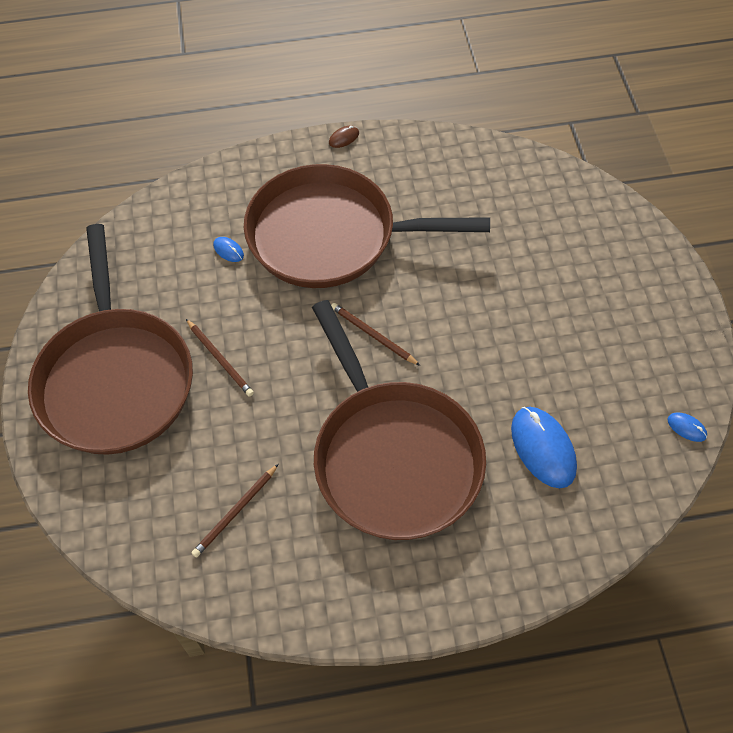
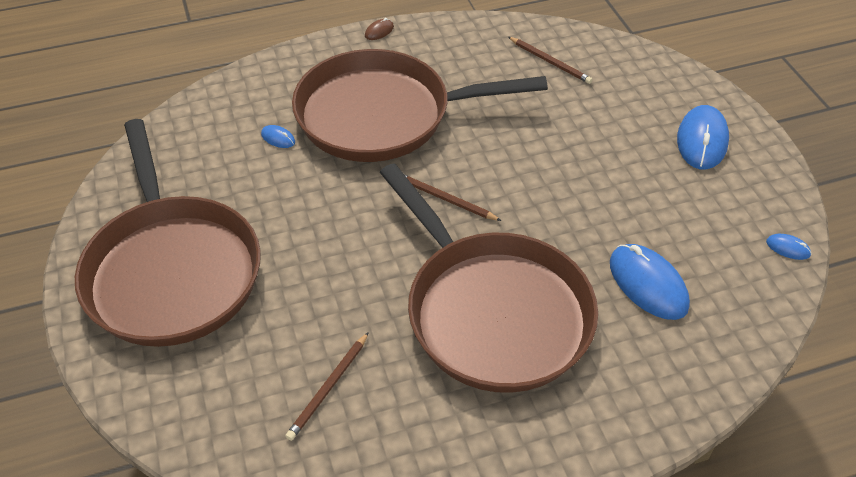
camera: 10 degrees left, 10 degrees down
brown pencil [186,319,254,397] -> brown pencil moved to [508,37,593,84]
none -> blue mouse [677,105,729,170]

